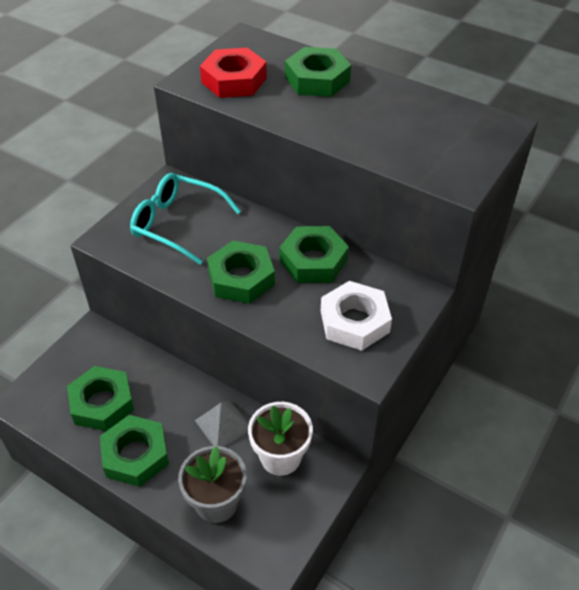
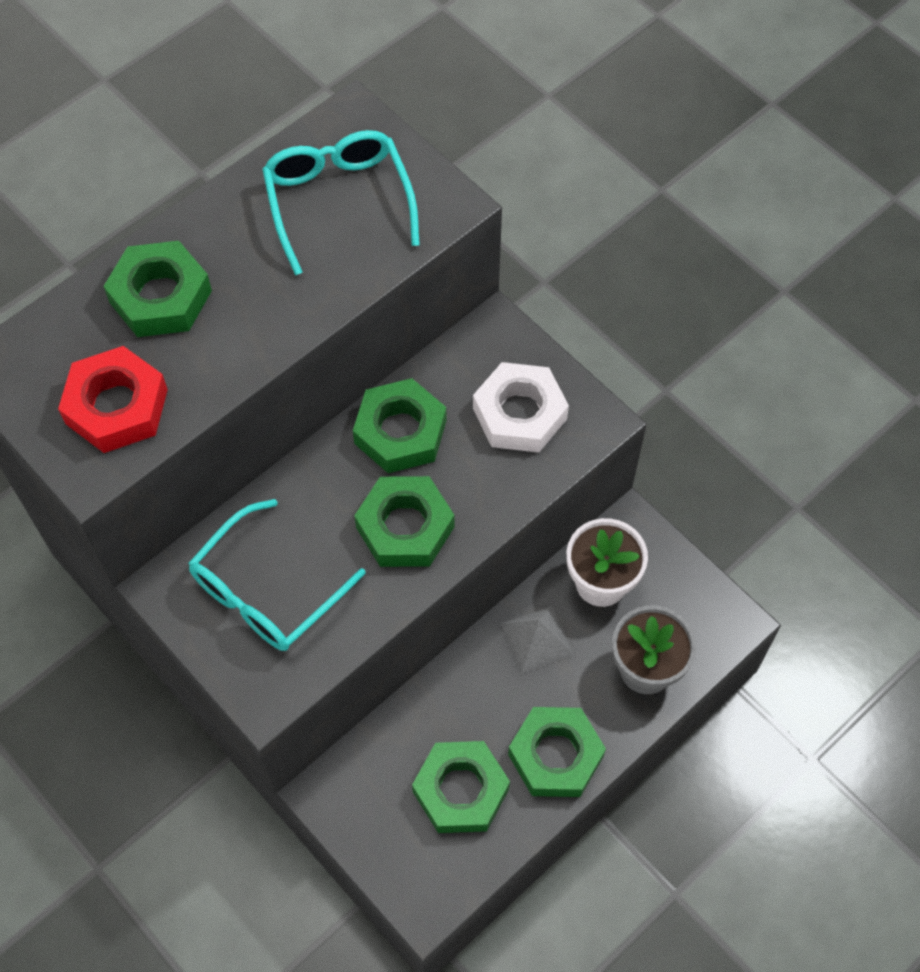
camera: 75 degrees left, 15 degrees up
none -> turquoise glasses [262,130,420,275]

